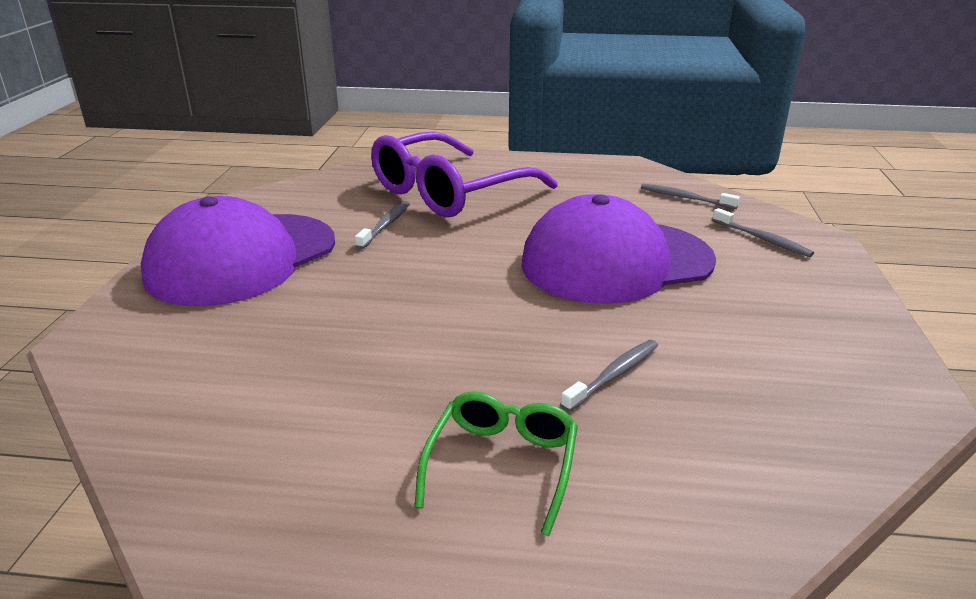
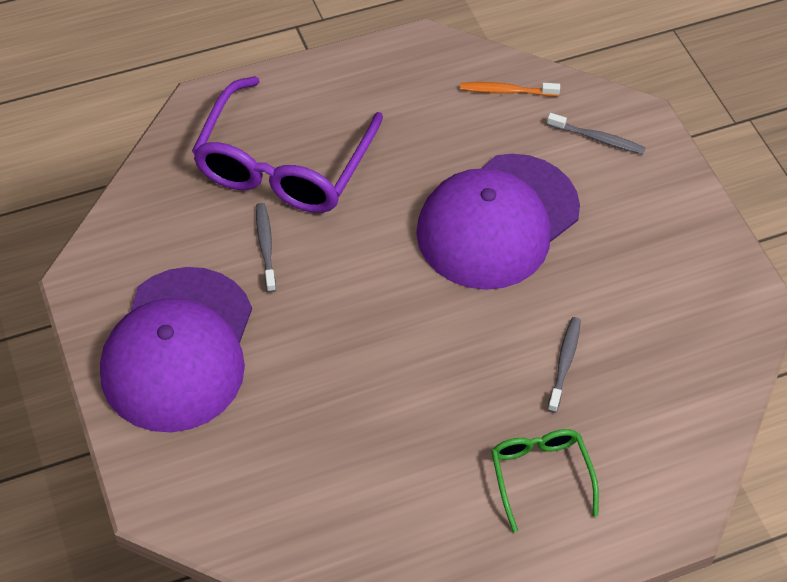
camera: 30 degrees left, 25 degrees up
grey toothbrush [641,184,740,209] -> orange toothbrush [460,82,560,96]

